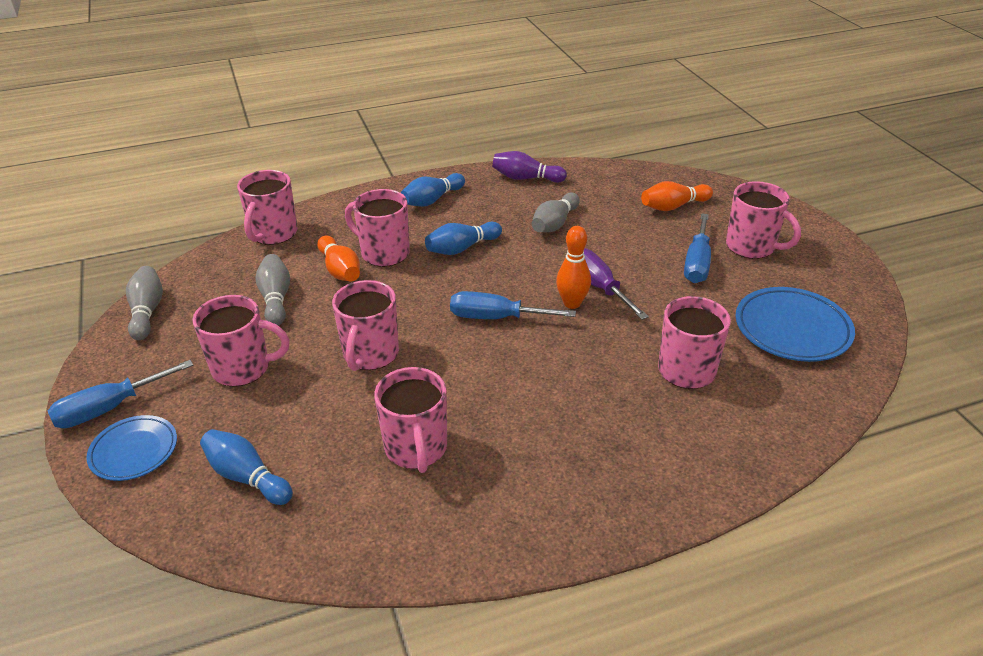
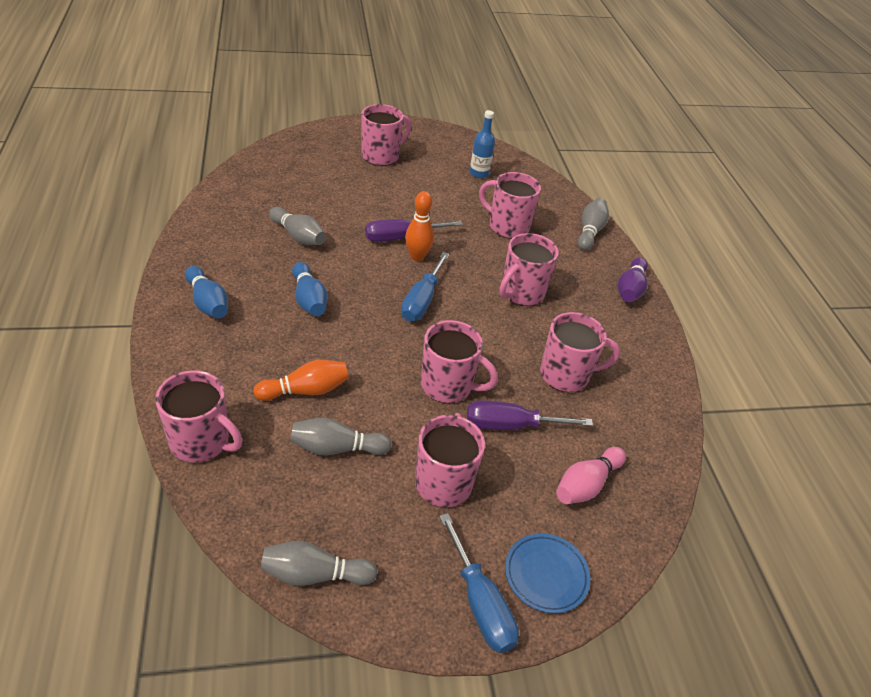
camera: 85 degrees left, 5 degrees up
blue bowling pin [200,429,293,505] -> pink bowling pin [556,447,626,504]
pink mug [345,189,410,267] -> pink mug moved to [499,233,559,306]
purple bowling pin [492,151,567,183] -> purple bowling pin moved to [618,257,648,302]
orange bowling pin [641,181,713,211] -> none
blue screwdriver [684,213,711,283] -> none
blue plate [736,287,855,362] -> blue bottle [470,110,495,178]
none -> purple screwdriver [467,400,593,430]
none -> grey bowling pin [578,198,609,251]

